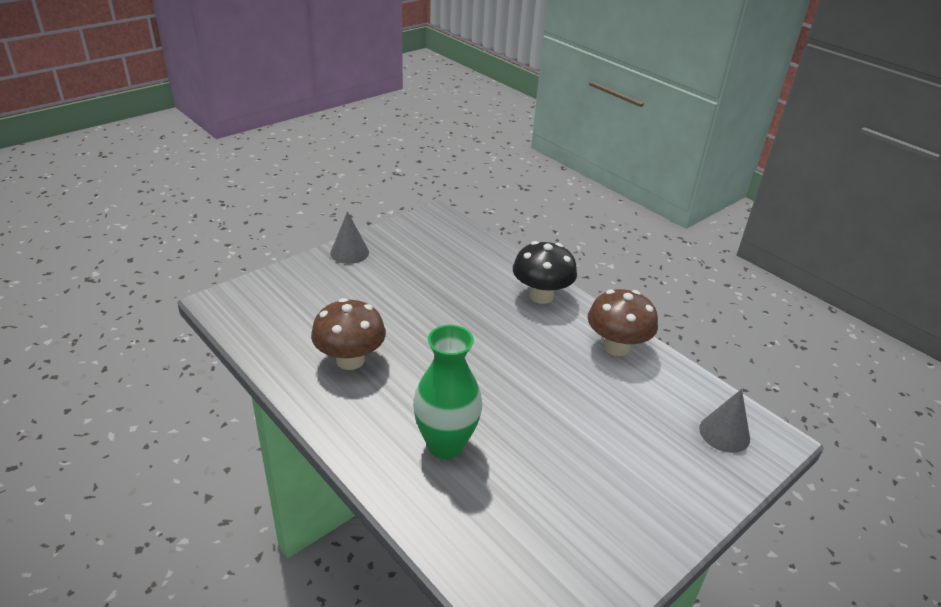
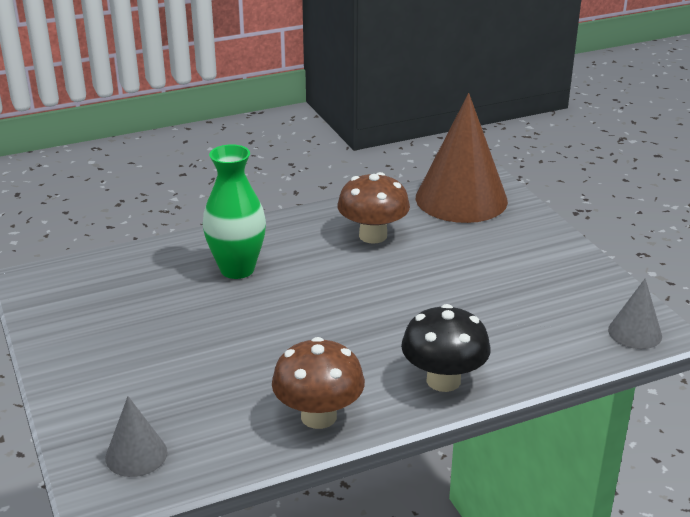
camera: 110 degrees right, 5 degrees down
grey cone [330,211,369,264] -> grey cone moved to [608,278,662,349]
none -> brown cone [416,93,508,223]

